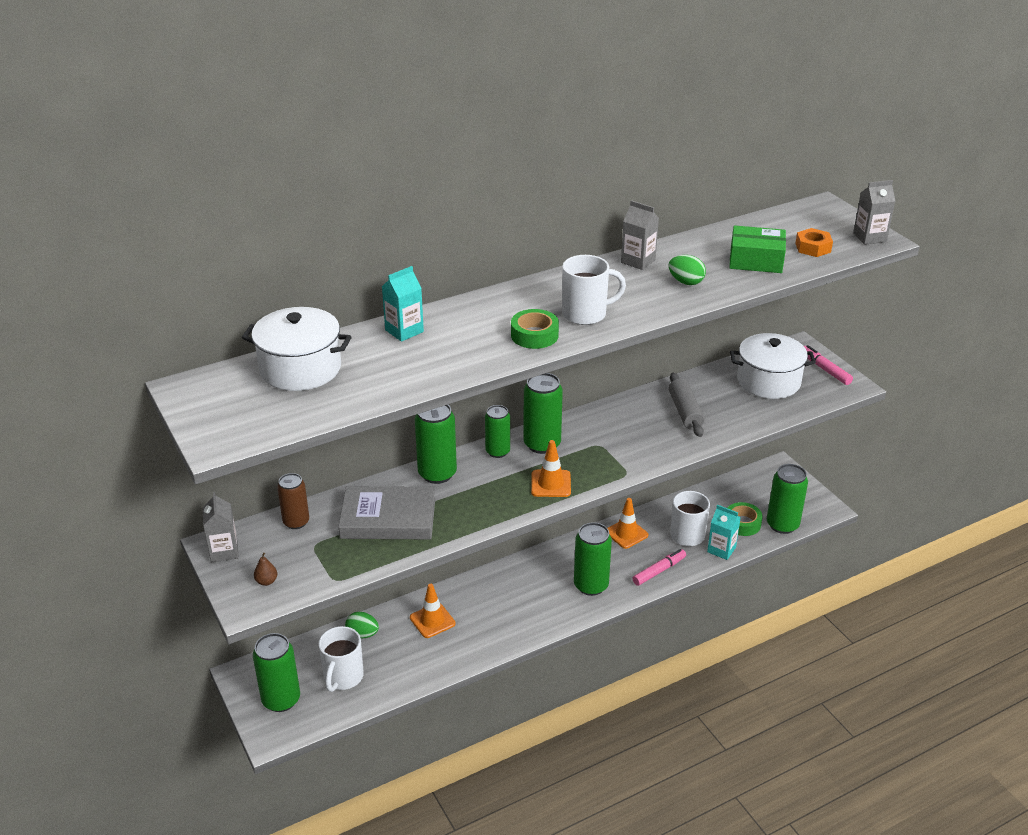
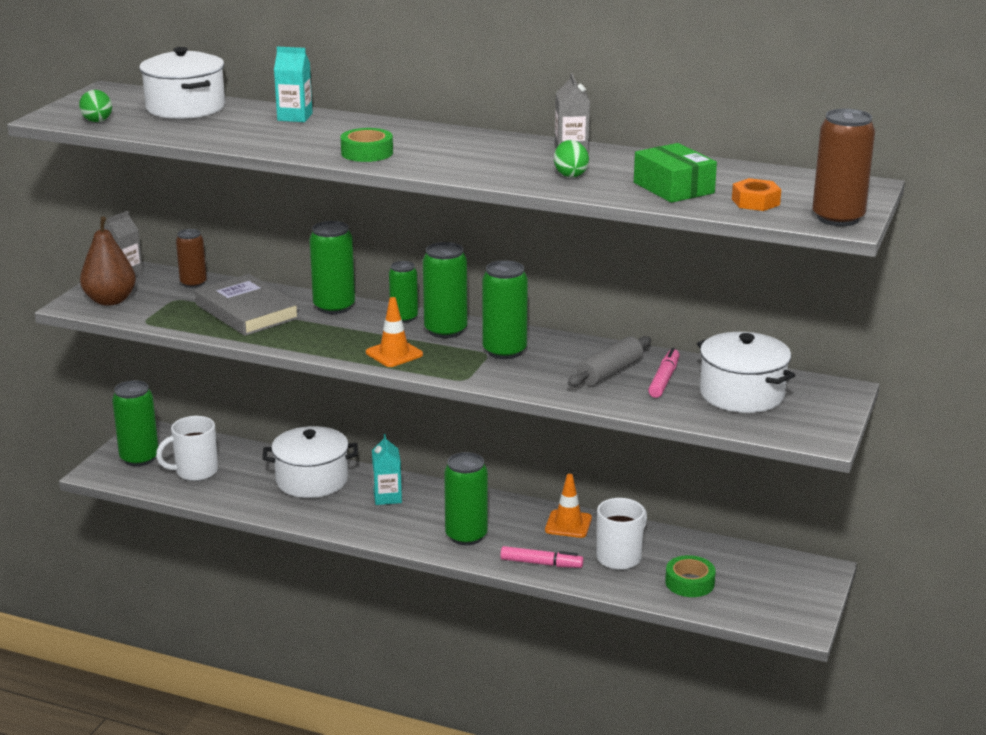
camera: 50 degrees right, 10 degrees down
brown pear [254,553,277,586] -> brown pear [80,216,136,306], size x2.42
green egg [345,612,379,638] -> green egg moved to [79,90,112,122]
orange traffic cone [410,584,455,638] -> white pot [263,426,358,498]
white mug [562,255,626,325] -> none
turquoise carton [707,505,740,560] -> turquoise carton moved to [372,434,402,505]
green can [767,464,808,534] -> green can moved to [482,260,528,359]
pink marker [804,345,853,385] -> pink marker moved to [648,348,680,398]
grey carton [853,180,895,245] -> brown can [812,109,875,226]

